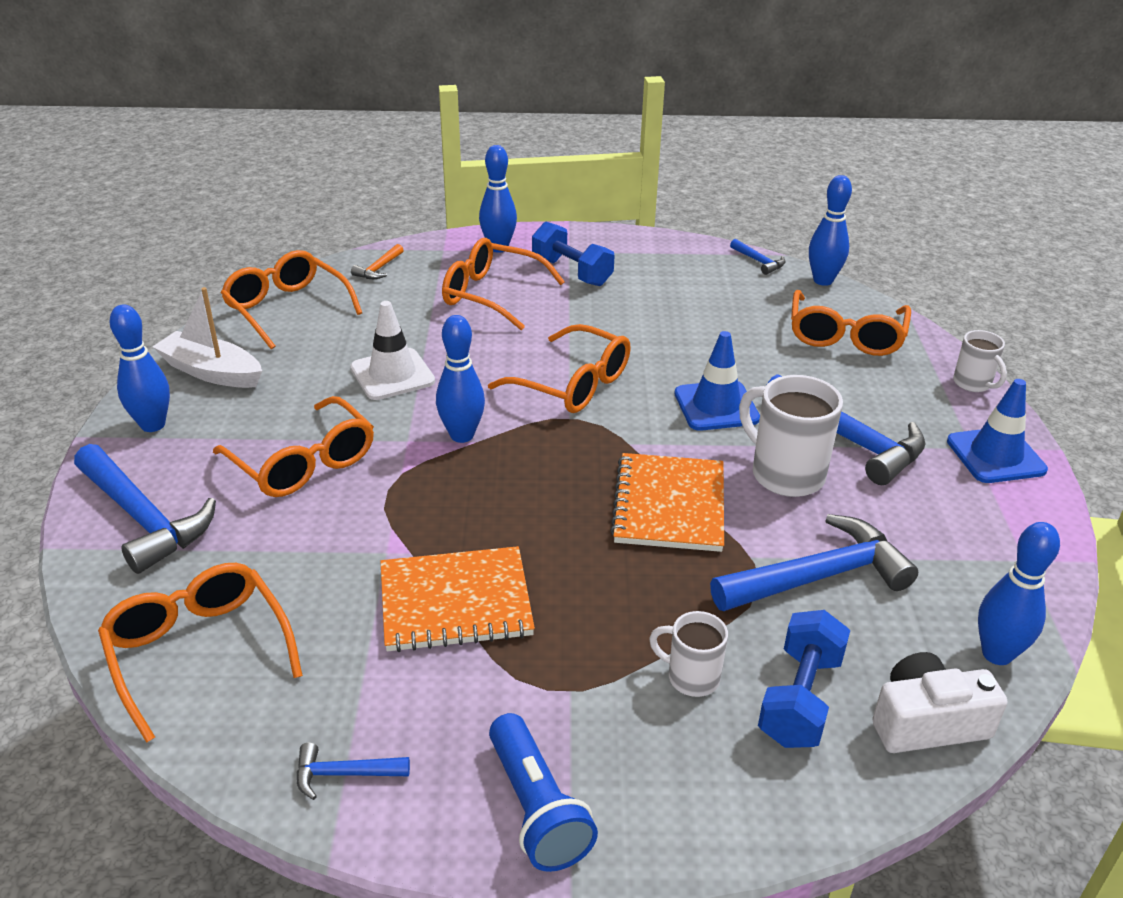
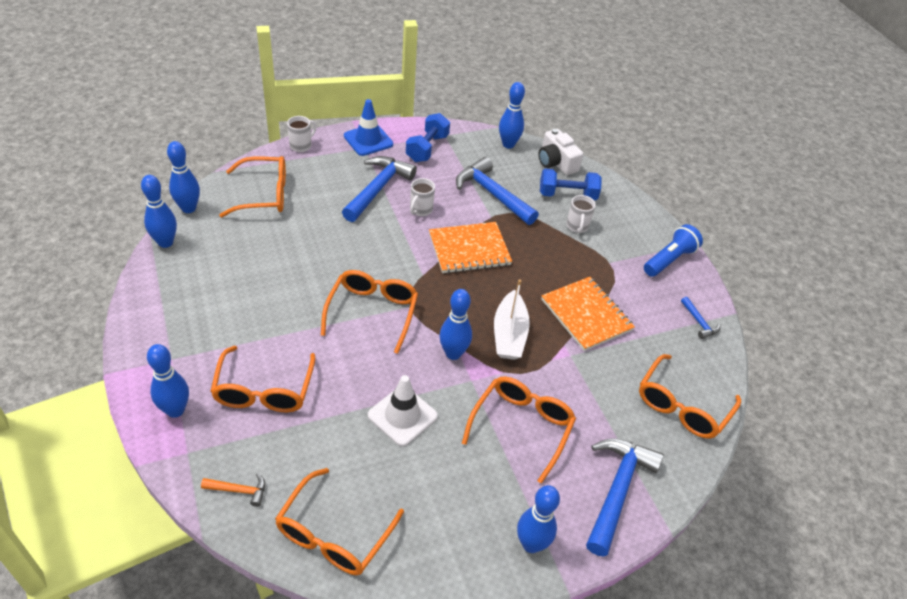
camera: 115 degrees left, 10 degrees up
white boat [152,287,262,388] -> white boat moved to [494,279,530,360]
blue dumbbell [532,221,615,286] -> blue dumbbell moved to [406,113,450,162]
blue traffic cone [675,331,760,431] -> none
blue hammer [730,239,786,275] -> blue bowling pin [141,175,177,248]
white mug [739,375,843,497] -> white mug [410,178,435,216], size x0.58

